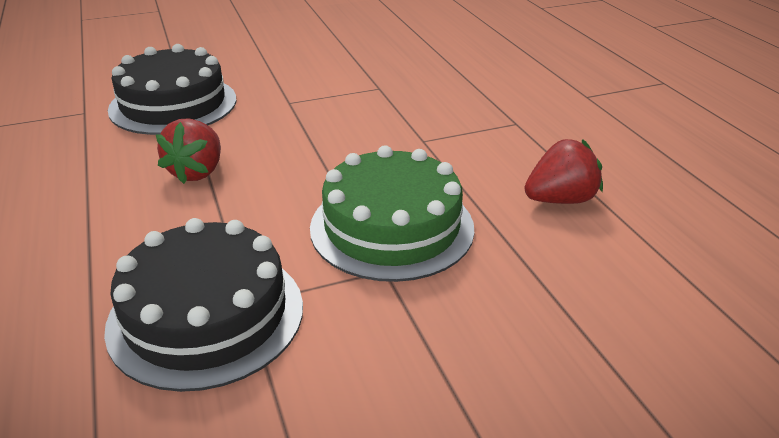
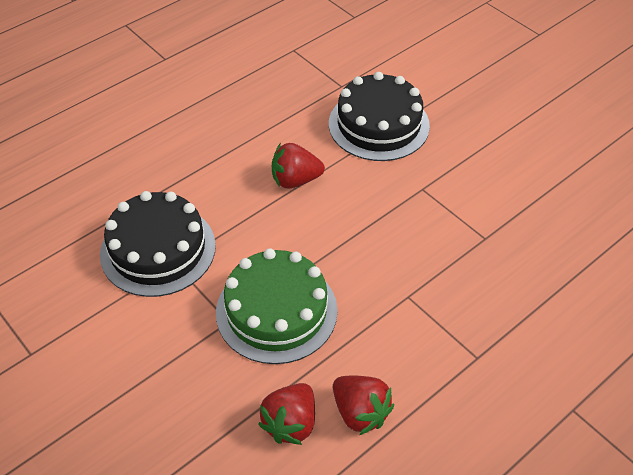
camera: 70 degrees right, 15 degrees up
none -> red strawberry [258,383,315,445]

